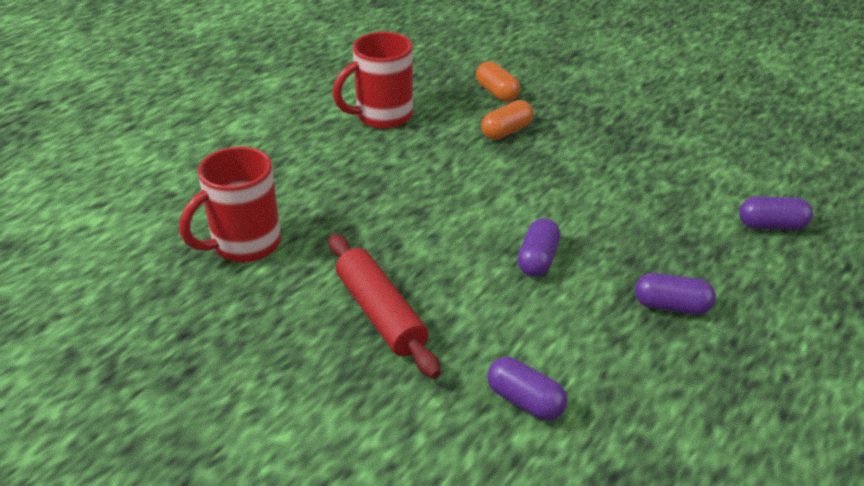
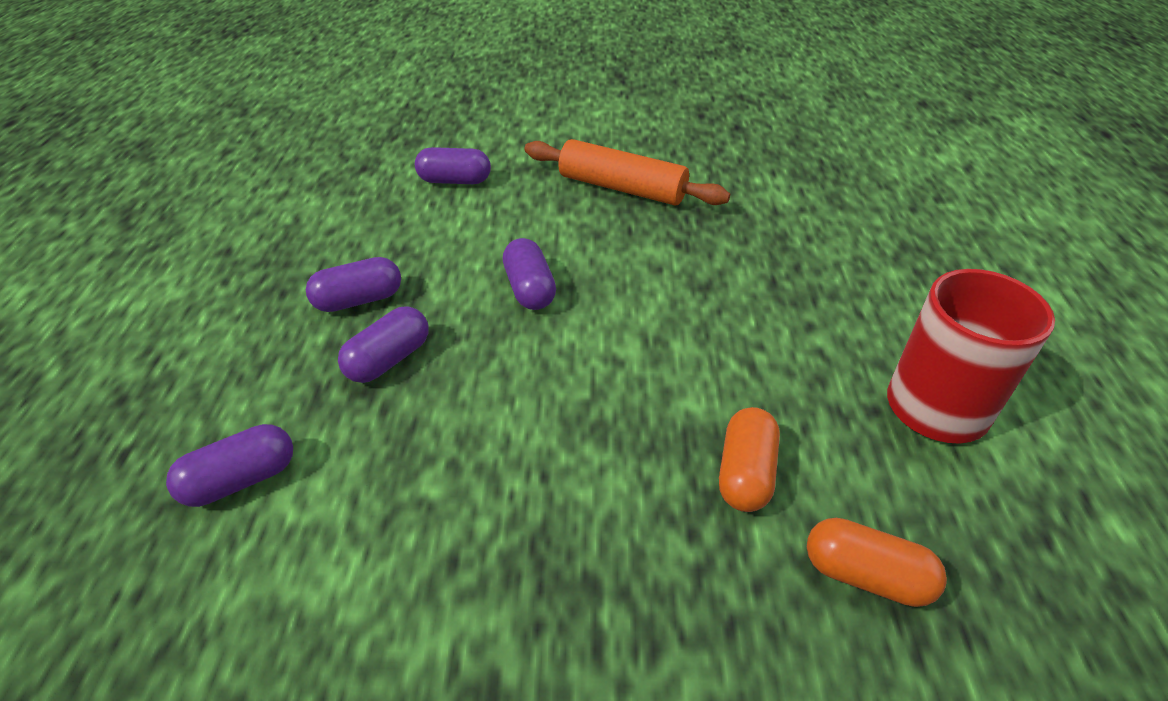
camera: 145 degrees right, 5 degrees up
red mug [180,147,281,262] -> none
red rolling pin [329,233,441,379] -> orange rolling pin [524,139,730,205]
none -> purple capsule [338,306,429,383]

